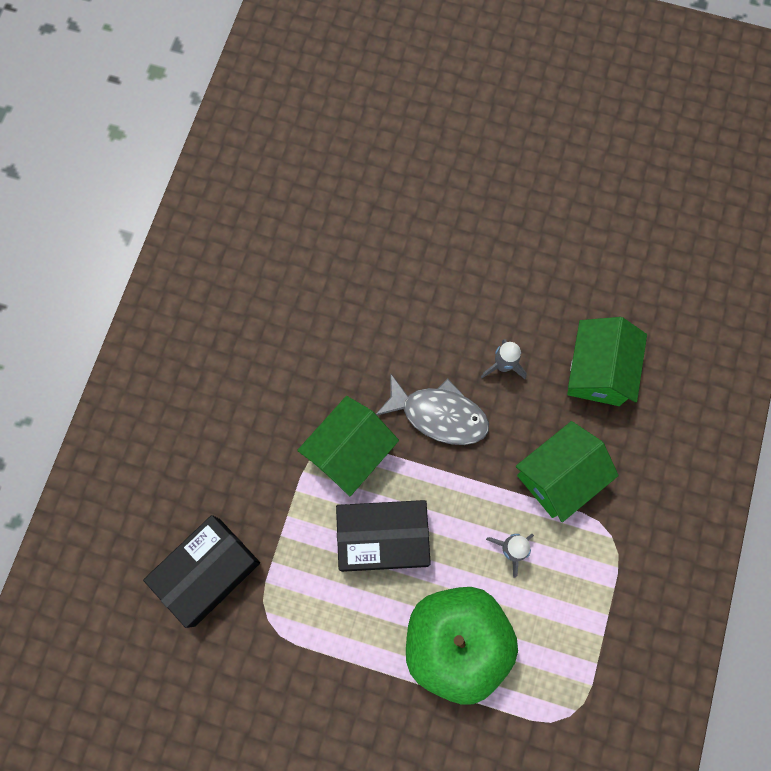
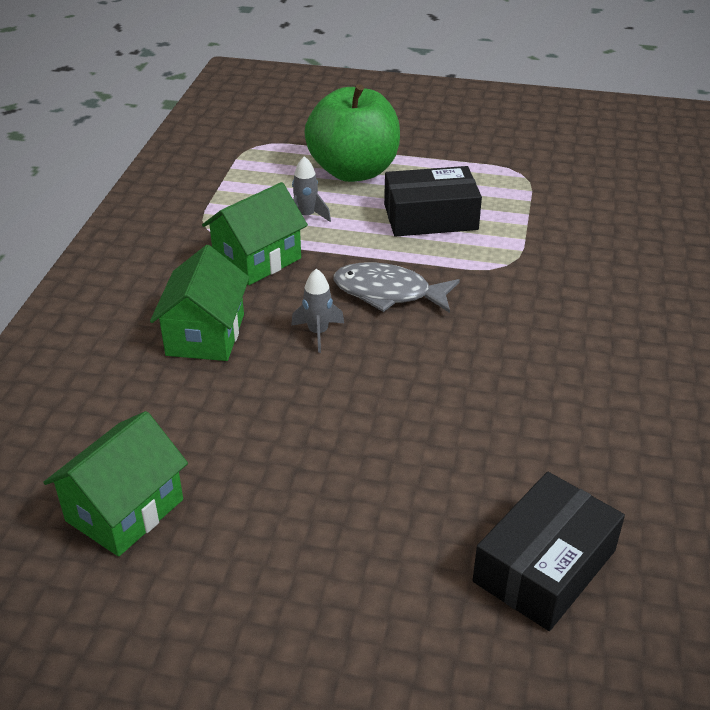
camera: 175 degrees right, 35 degrees down
black box [143,515,260,628] -> black box moved to [473,472,625,631]
green house [297,396,399,496] -> green house moved to [43,411,188,557]

